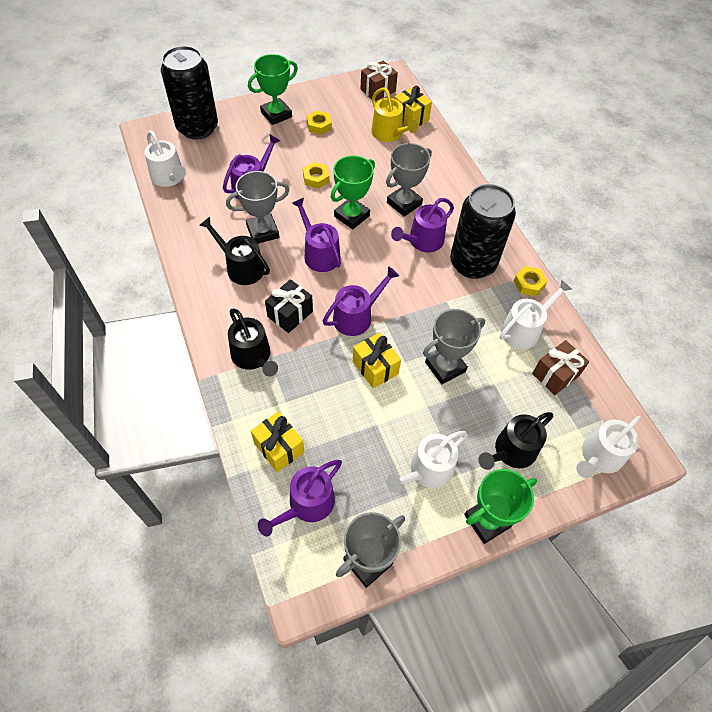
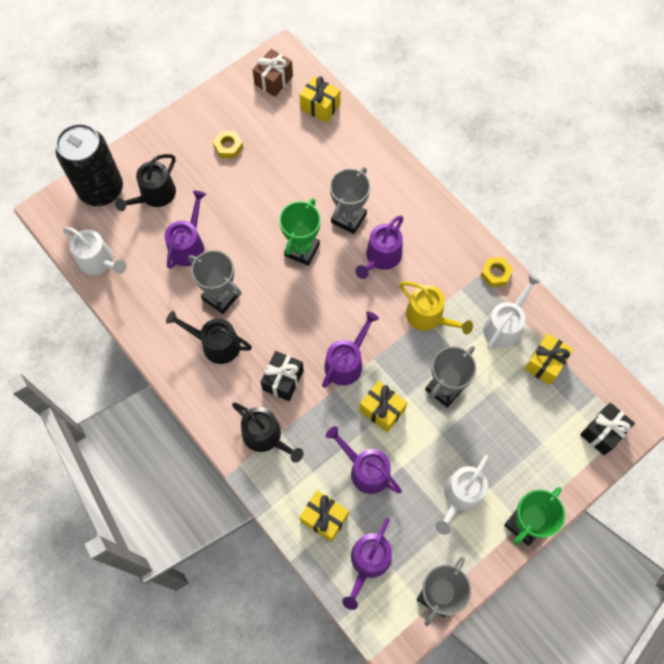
camera: 15 degrees left, 10 degrees up
grey trophy [226,171,289,244] -> grey trophy turned 75 degrees clockwise [188,250,242,314]
green trophy [248,54,298,125] -> none
purple watering can [292,198,341,272] -> purple watering can moved to [326,426,402,494]
yellow nut [303,162,330,189] -> none
yellow watering can [371,87,418,142] -> yellow watering can moved to [399,281,473,334]
black can [450,184,516,279] -> none
black watering can [478,412,553,470] -> black watering can moved to [115,154,176,211]
brown gift [532,340,589,395] -> yellow gift [524,333,574,385]
white watering can [576,416,641,478] -> black gift [580,403,635,455]

